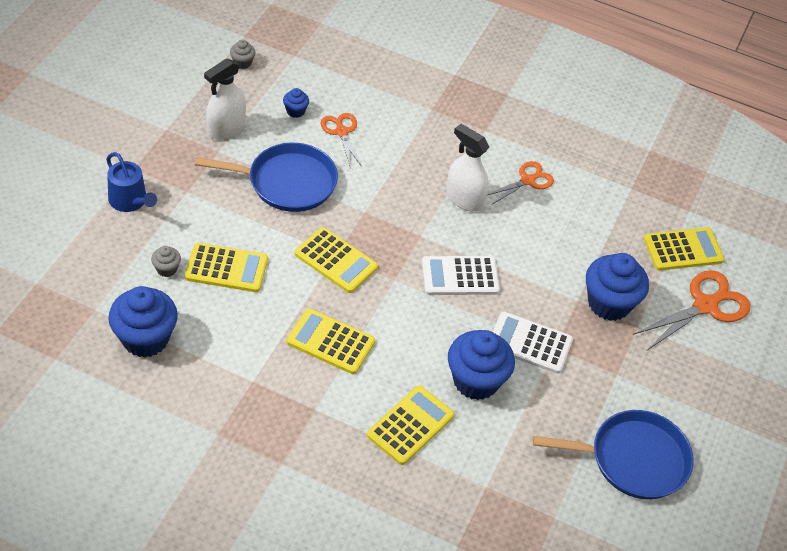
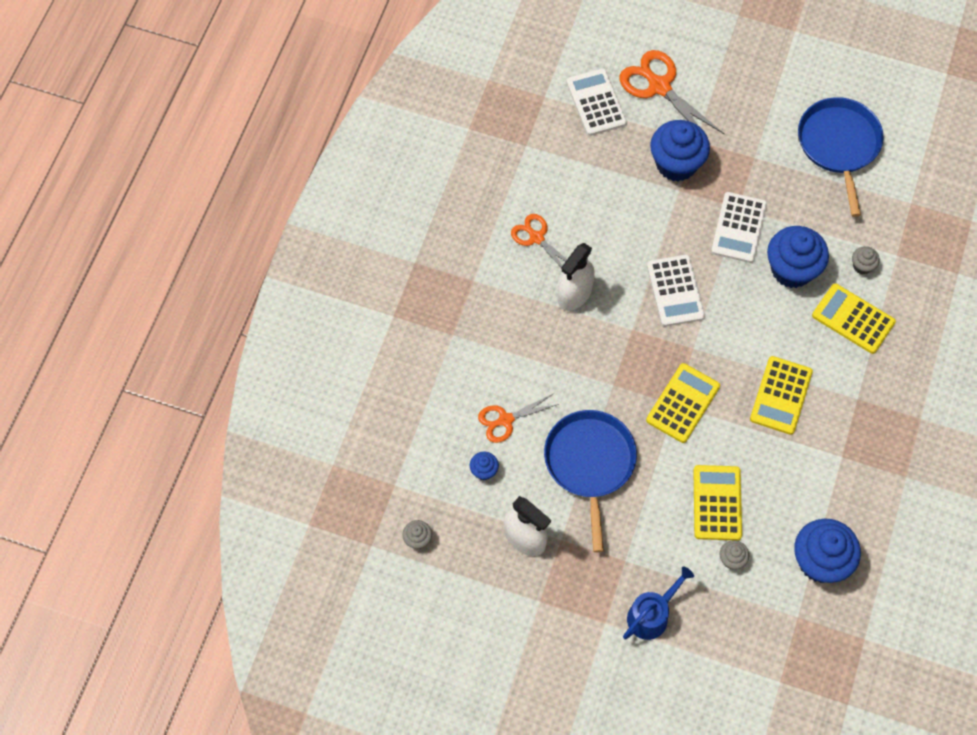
camera: 90 degrees left, 15 degrees up
yellow calculator [644,227,724,271] -> white calculator [566,68,627,136]
none -> grey cupcake [852,246,880,275]

